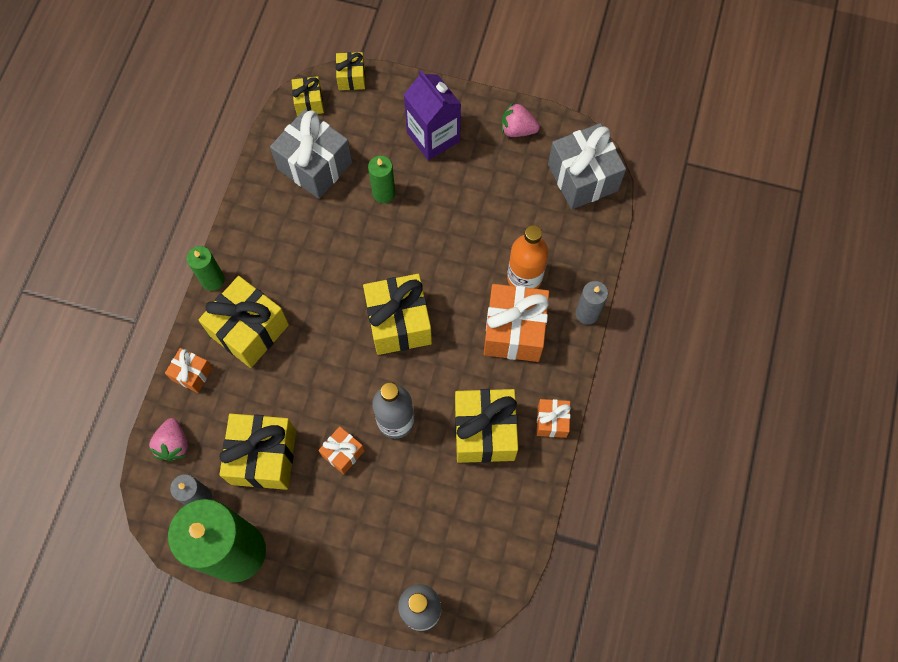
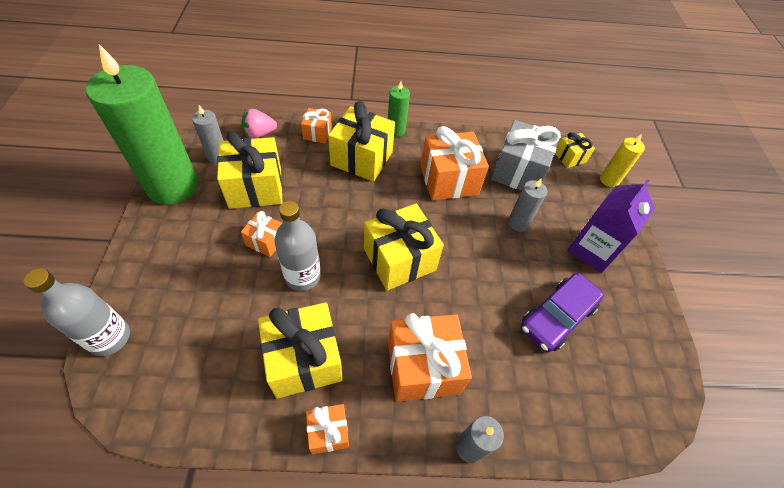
camera: 70 degrees right, 15 degrees down
yellow gift [336,52,365,90] -> yellow candle [600,134,645,187]
green candle [368,156,395,203] -> grey candle [508,179,547,232]
pink strawberry [501,102,540,137] -> none
orange bottle [507,225,549,289] -> none
grey gift [548,123,626,209] -> none
none -> orange gift [421,126,489,201]
none -> purple car [521,273,604,352]

